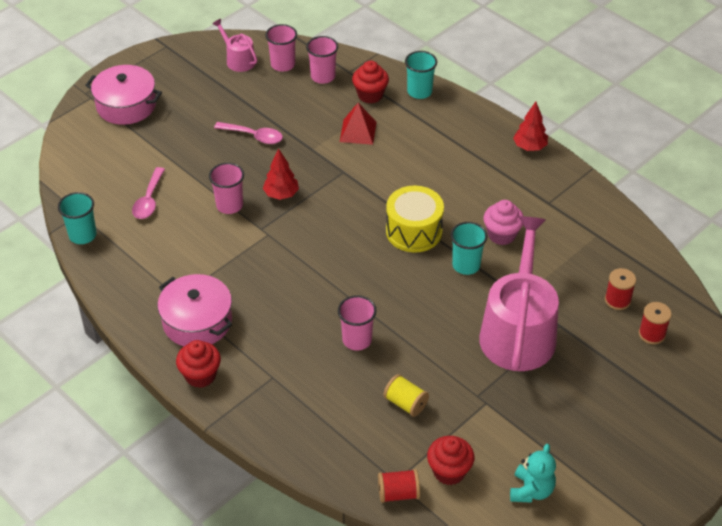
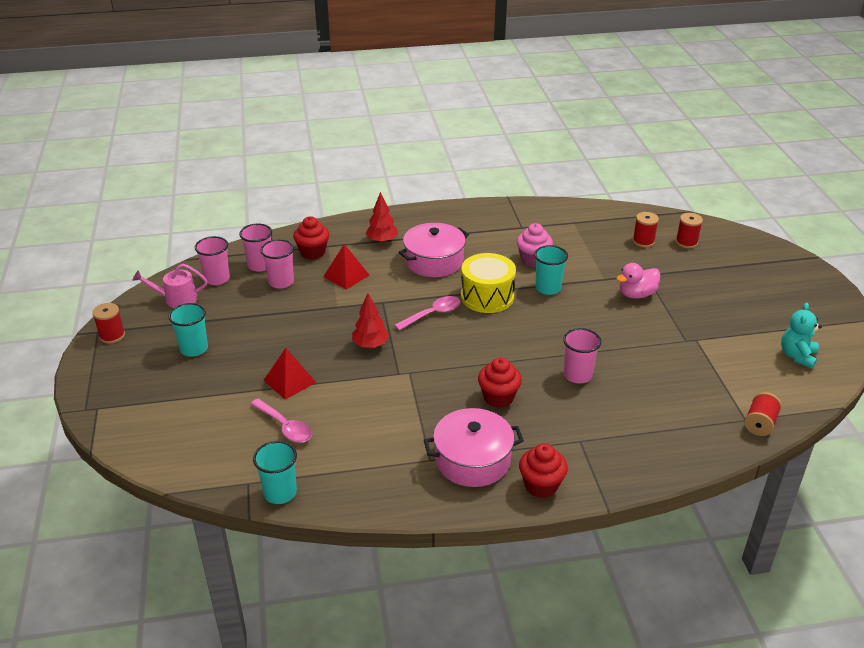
camera: 55 degrees left, 10 degrees down
pink pot [85,65,162,125] -> pink pot moved to [399,223,469,277]
pink cup [209,163,244,214] -> pink cup moved to [260,239,294,289]
pink spoon [214,122,283,144] -> pink spoon moved to [394,296,460,331]
yellow spool [383,374,429,417] -> none
turquoise cup [405,51,437,99] -> turquoise cup moved to [168,303,208,357]
red cupcake [427,436,474,485] -> red cupcake moved to [478,357,522,408]
pink watering can [479,216,559,371] -> pink duck [616,263,660,299]
turquoise teddy bear [510,444,556,503] -> turquoise teddy bear turned 120 degrees counterclockwise [781,303,822,369]
red tree [513,102,548,151] -> red tree moved to [366,192,398,243]
none -> red spool [92,303,125,344]
none -> red pyramid [263,348,316,400]

